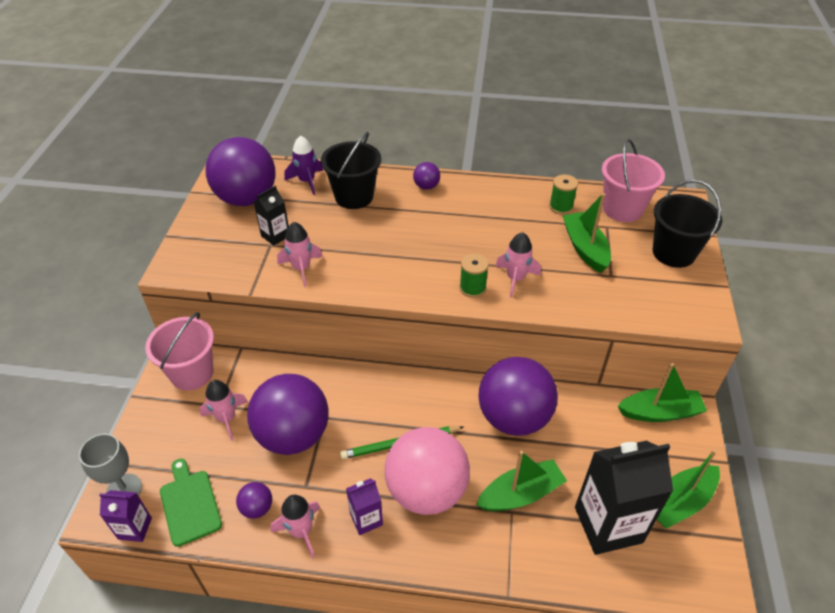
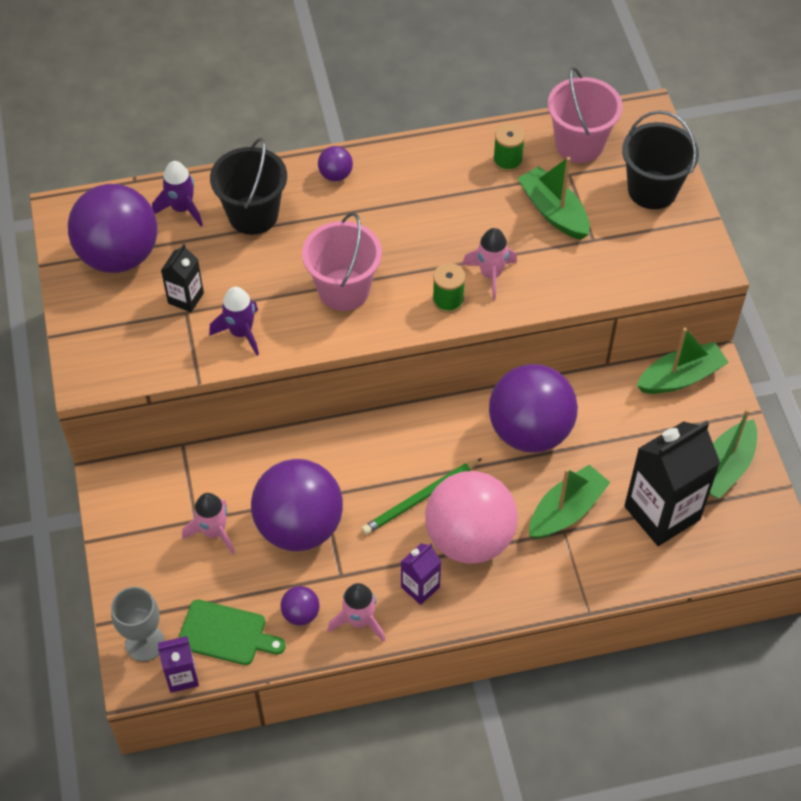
camera: 20 degrees left, 10 degrees up
pink bucket [145,312,214,390] -> pink bucket moved to [302,212,382,311]
green cutting board [160,459,222,547] -> green cutting board turned 150 degrees clockwise [178,600,286,665]
pink rocket [277,222,323,287] -> purple rocket [209,287,259,355]

